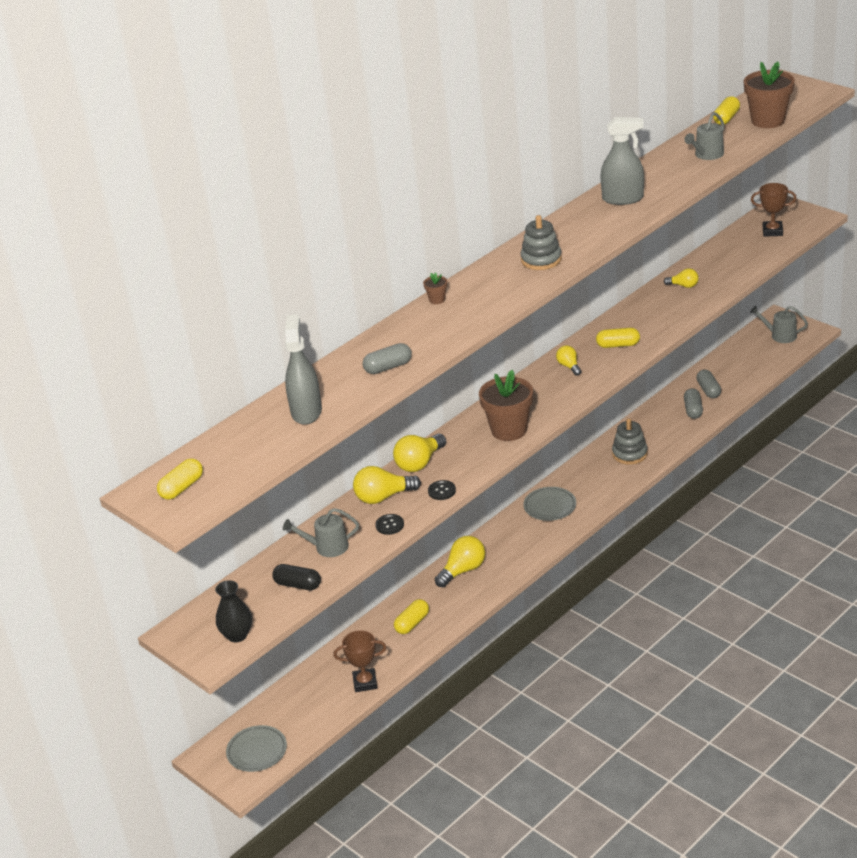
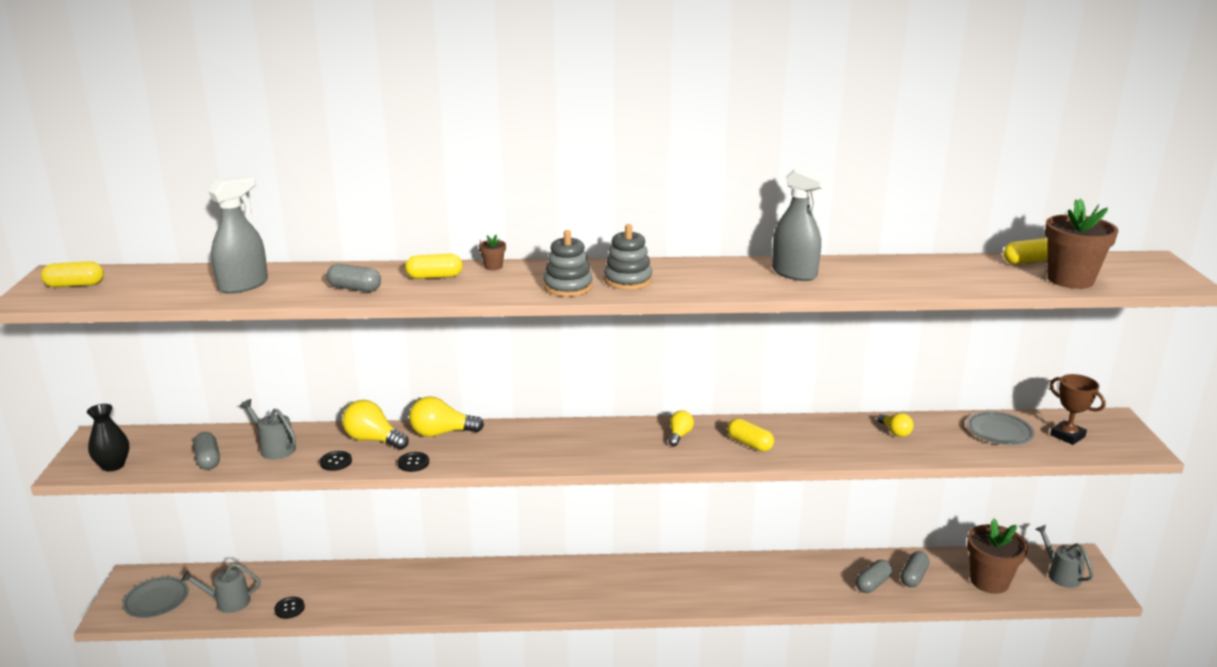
camera: 40 degrees right, 10 degrees down
black capsule [272,564,321,590] -> grey capsule [193,432,220,470]
brown trophy [334,630,387,692] -> black button [274,597,305,619]
yellow capsule [394,599,429,634] -> yellow capsule moved to [405,254,462,279]
yellow light bulb [435,536,485,587] -> none
brown flower pot [479,370,533,441] -> brown flower pot moved to [967,519,1028,594]
grey plate [523,487,576,521] -> grey plate moved to [967,411,1034,445]
grey stacking toy [612,418,648,465] -> grey stacking toy moved to [543,230,593,297]
grey watering can [684,112,724,160] -> grey watering can moved to [181,563,261,613]

